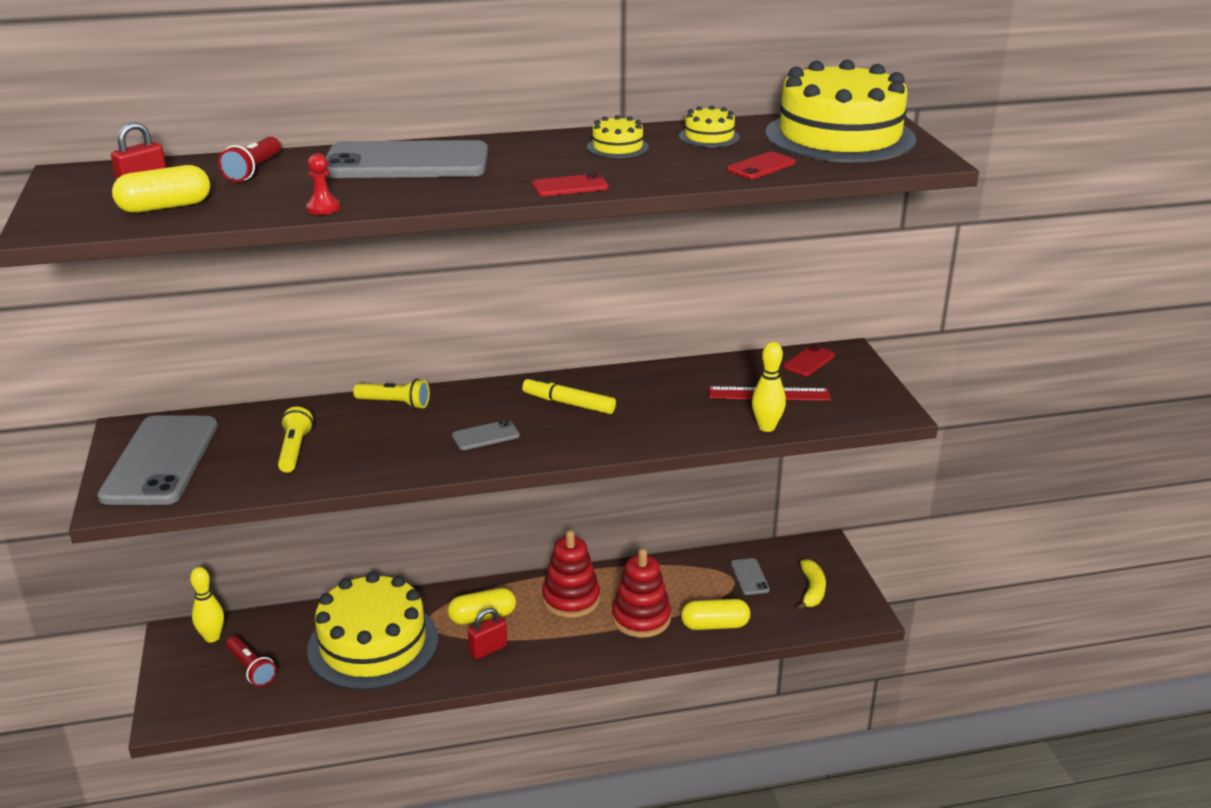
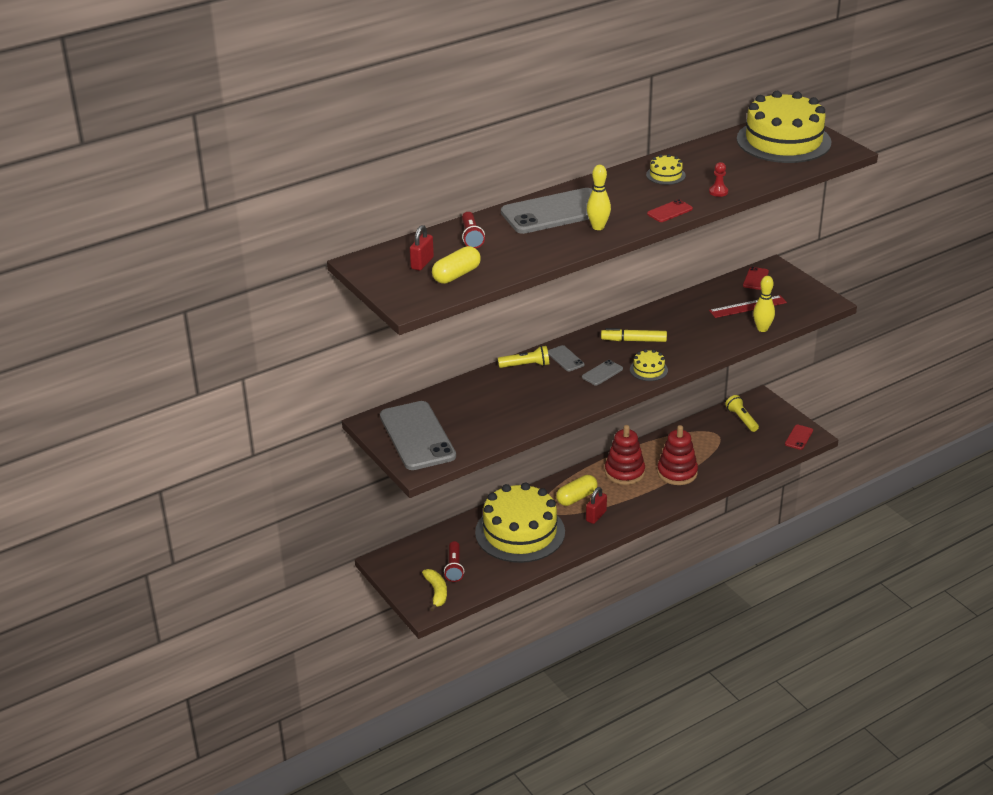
camera: 20 degrees left, 5 degrees up
yellow bowling pin [190,567,224,643] -> yellow bowling pin moved to [587,165,611,230]
red flashlight [226,636,277,687] -> red flashlight turned 60 degrees clockwise [444,541,464,582]
yellow flashlight [278,407,313,473] -> yellow flashlight moved to [725,395,759,432]
red pawn [306,153,340,215] -> red pawn moved to [709,162,728,197]
yellow cake [679,105,740,147] -> yellow cake moved to [630,349,668,381]
yellow capsule [681,599,750,630] -> none
red phone [727,152,796,179] -> red phone moved to [785,425,813,450]
grey phone [731,558,770,595] -> grey phone moved to [548,345,585,371]
yellow banana [796,559,826,610] -> yellow banana moved to [422,569,447,611]

